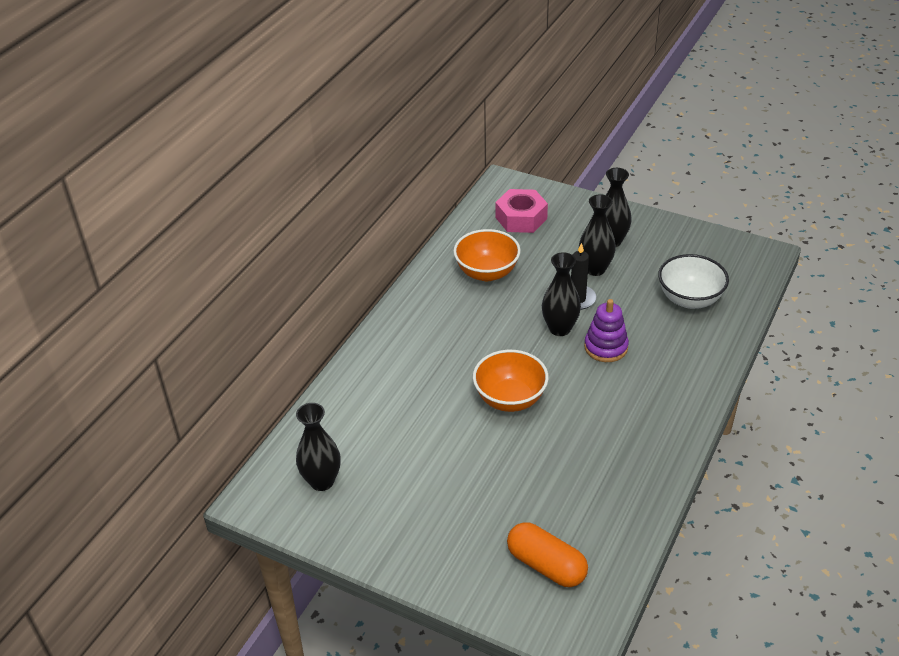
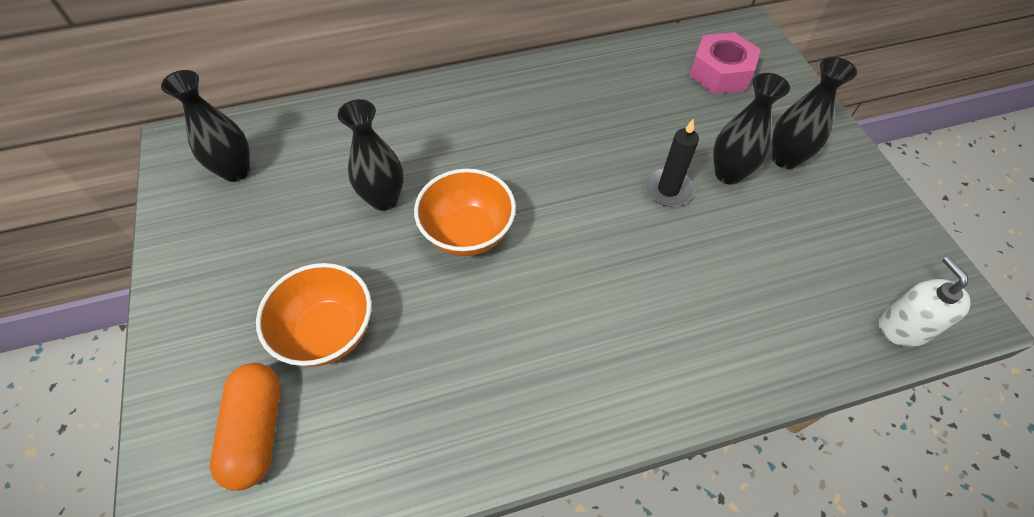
camera: 45 degrees right, 15 degrees up
orange bowl [453,229,521,281] -> orange bowl moved to [256,263,372,367]
black vase [542,252,581,336] -> black vase moved to [338,99,404,211]
purple stacking toy [584,299,629,362] -> none
white bowl [658,254,729,309] -> none
none -> white soap dispenser [878,256,971,347]

